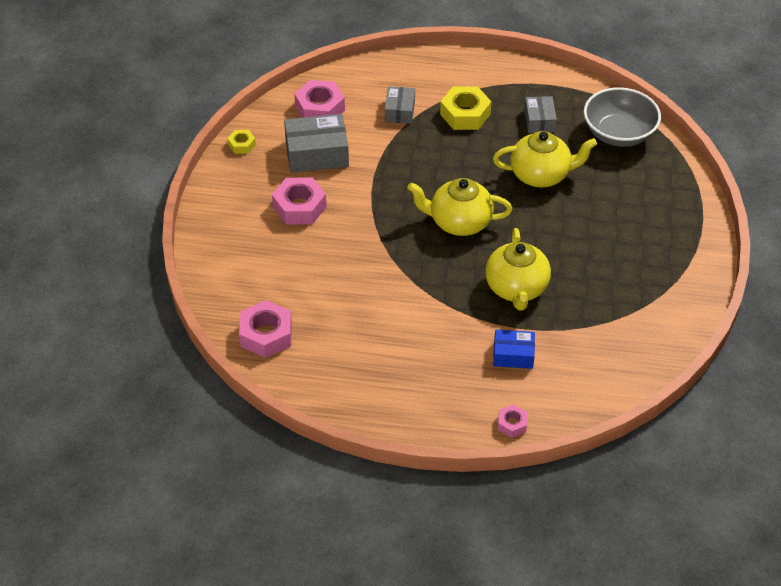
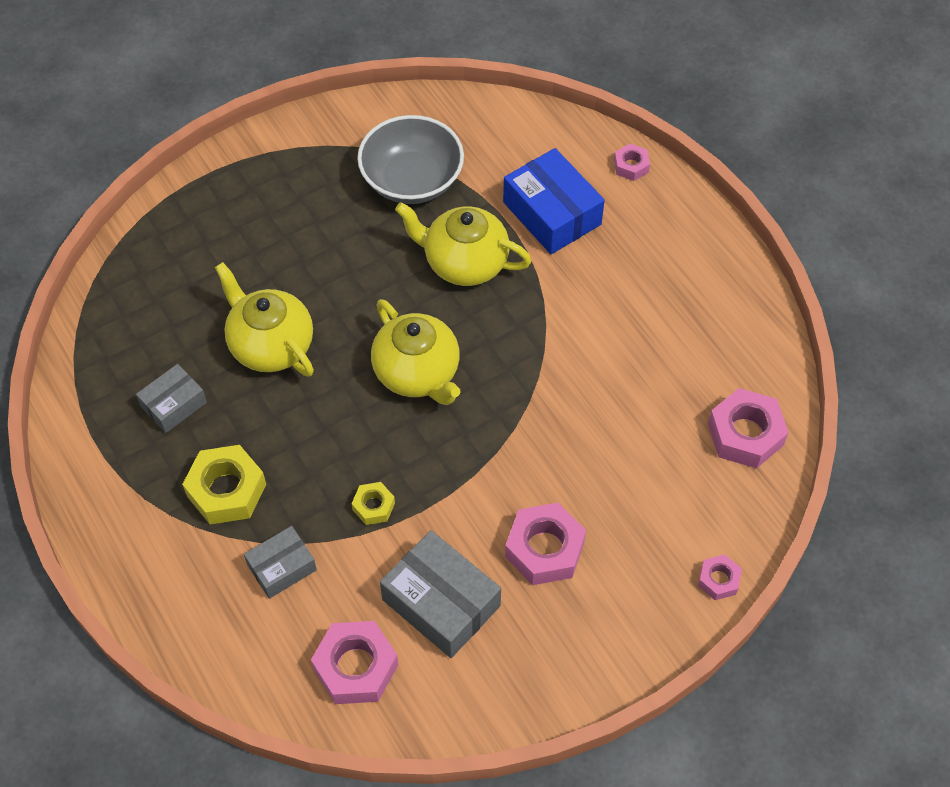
camera: 130 degrees left, 10 degrees up
yellow nut [227,130,256,154] -> yellow nut moved to [352,482,395,525]
yellow teapot [485,228,551,311] -> yellow teapot turned 120 degrees counterclockwise [395,202,531,286]
blue box [493,330,535,369] -> blue box [503,148,605,254], size x1.67
grey bowl [584,87,661,147] -> grey bowl moved to [357,115,464,204]
none -> pink nut [698,554,742,600]

